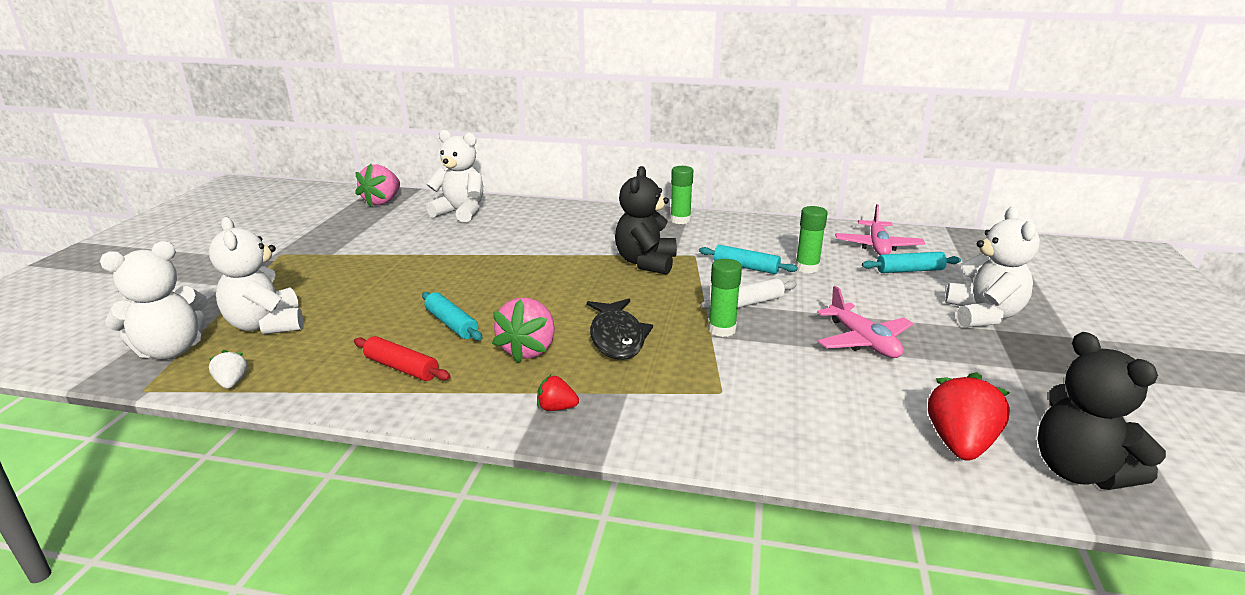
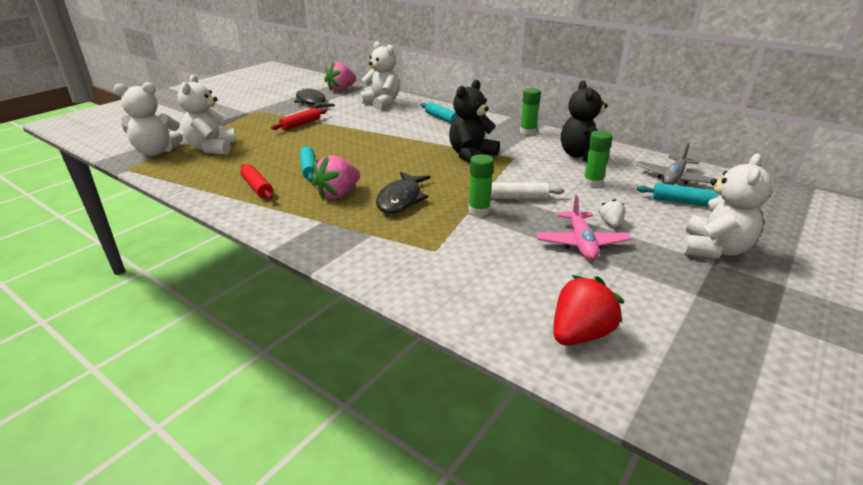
camera: 25 degrees right, 5 degrees up
white strawberry [209,350,247,389] -> white strawberry moved to [599,199,626,227]
red strawberry [537,375,579,411] -> none
turquoise rolling pin [699,245,798,274] -> turquoise rolling pin moved to [421,102,458,124]
pink plane [835,204,925,255] -> grey plane [637,143,715,185]
black teddy bear [1037,332,1166,490] -> black teddy bear moved to [561,80,610,162]
none -> red rolling pin [271,108,327,131]
none -> black fish [294,88,335,109]

